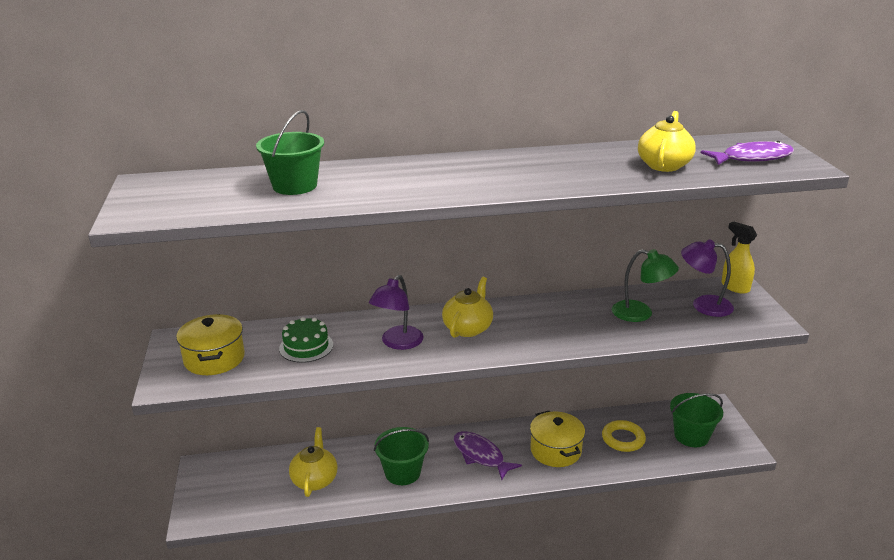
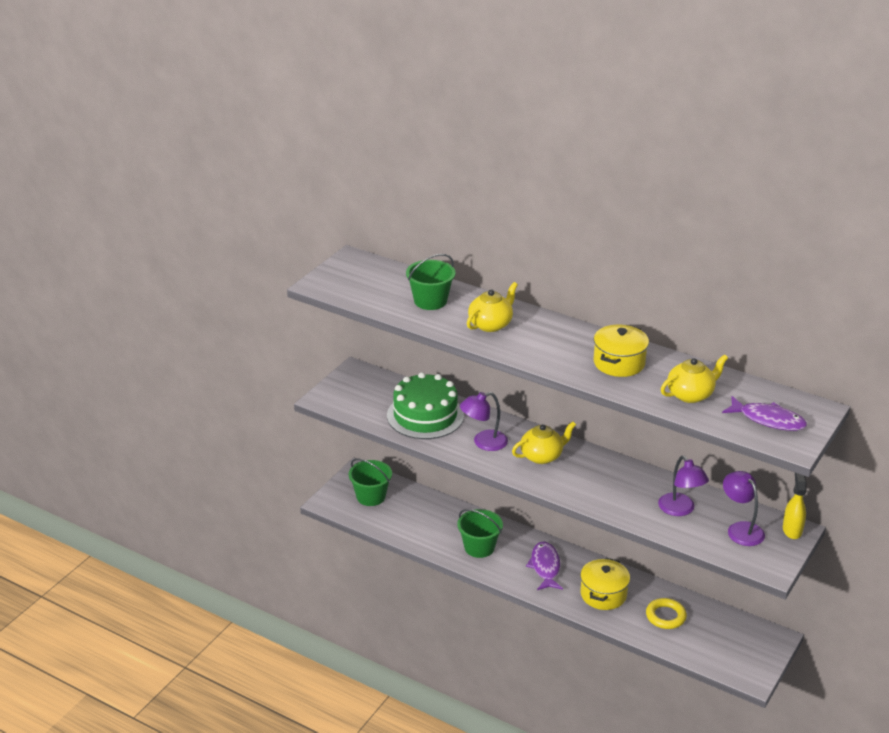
camera: 40 degrees right, 5 degrees up
yellow pot [176,314,245,375] -> yellow pot moved to [594,325,649,377]
green cake [279,317,333,363] -> green cake [387,372,464,439], size x1.82
yellow teapot [289,427,338,497] -> yellow teapot moved to [467,282,518,332]
green lamp [612,249,679,322] -> purple lamp [658,456,709,516]
green bucket [670,393,723,447] -> green bucket moved to [349,458,392,506]

